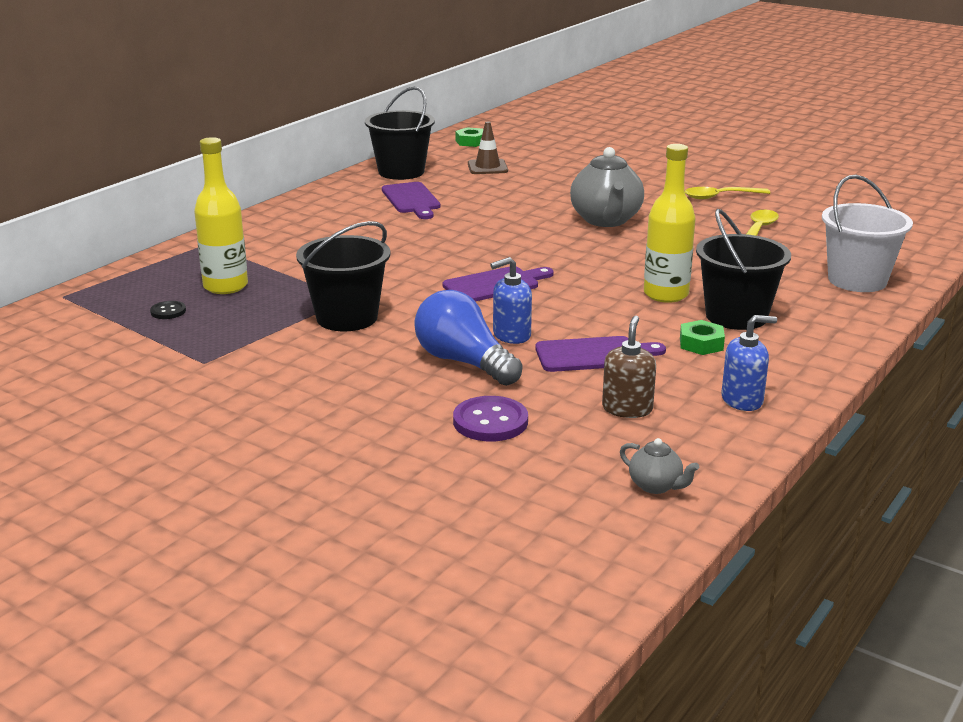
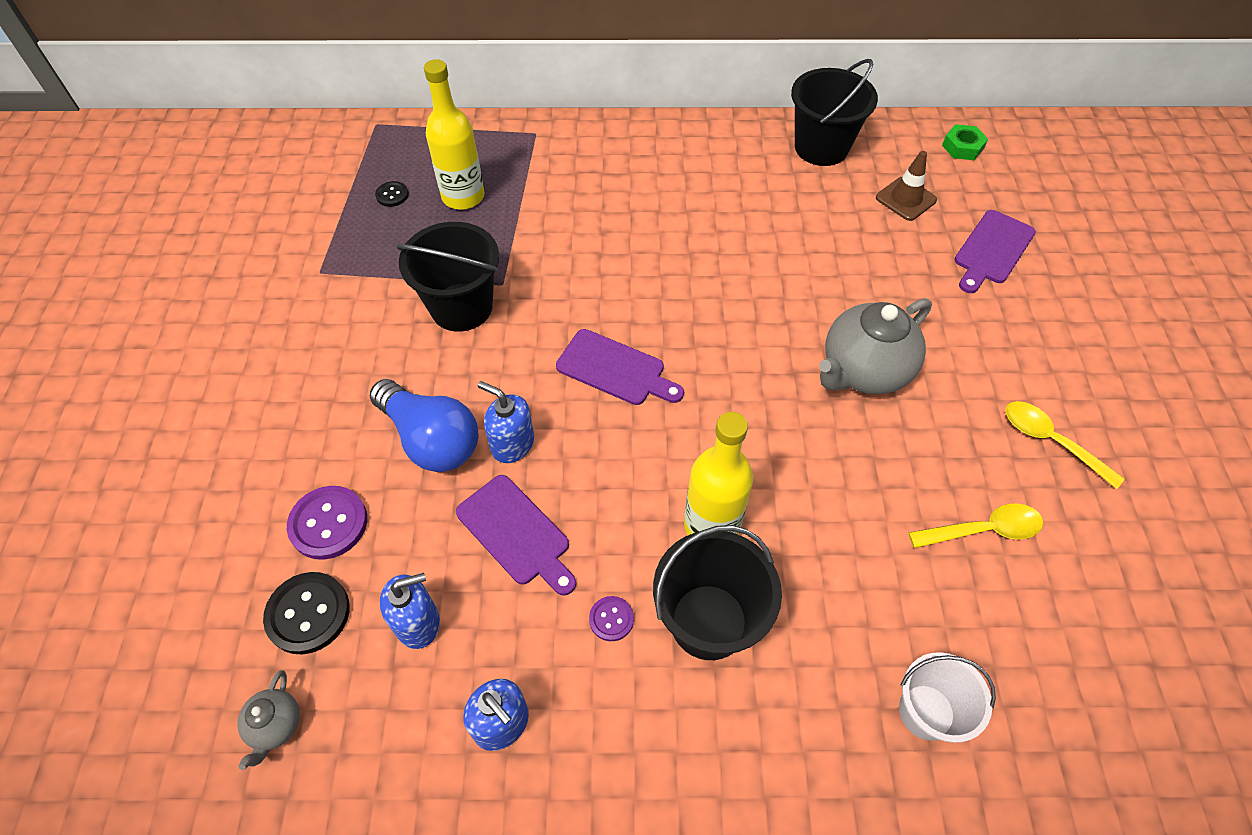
camera: 55 degrees right, 30 degrees up
purple cutting board [382,182,440,219] -> purple cutting board moved to [954,210,1036,293]
blue light bulb [414,290,523,386] -> blue light bulb turned 120 degrees clockwise [370,379,478,472]
brown soap dispenser [602,316,656,418] -> blue soap dispenser [380,573,440,649]
green nut [680,320,725,355] -> purple button [589,596,634,641]
white bucket [822,175,913,292] -> white bucket [899,652,996,743], size x0.66
none -> black button [263,572,350,654]

